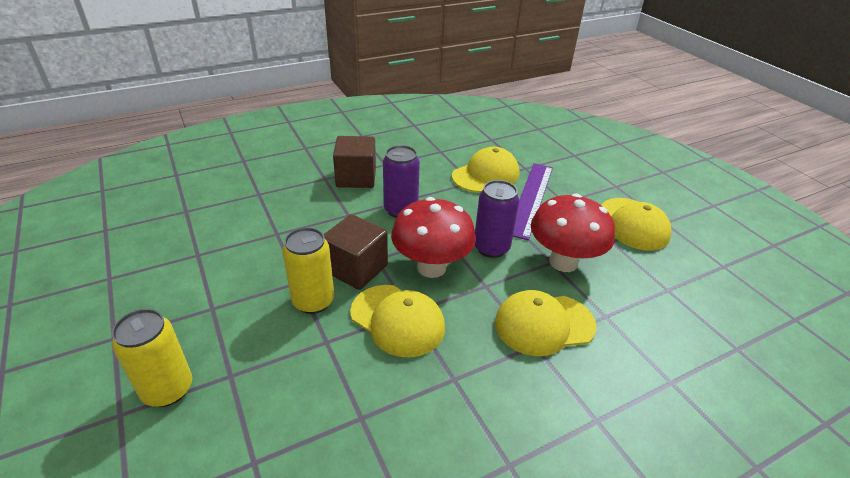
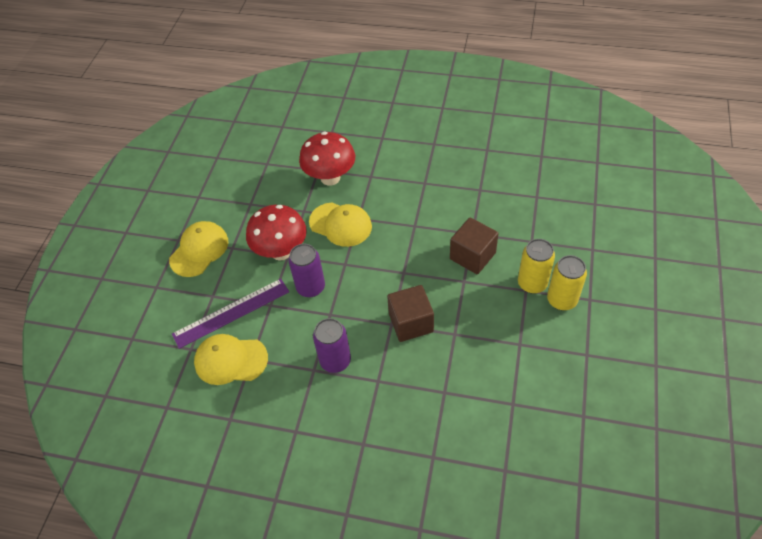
camera: 135 degrees left, 15 degrees up
yellow can [282,227,334,314] -> yellow can moved to [518,239,555,294]
brown cube [333,136,376,188] -> brown cube moved to [450,218,499,274]
yellow cap [350,285,445,358] -> none
red mushroom [391,197,476,278] -> red mushroom moved to [299,132,355,186]

